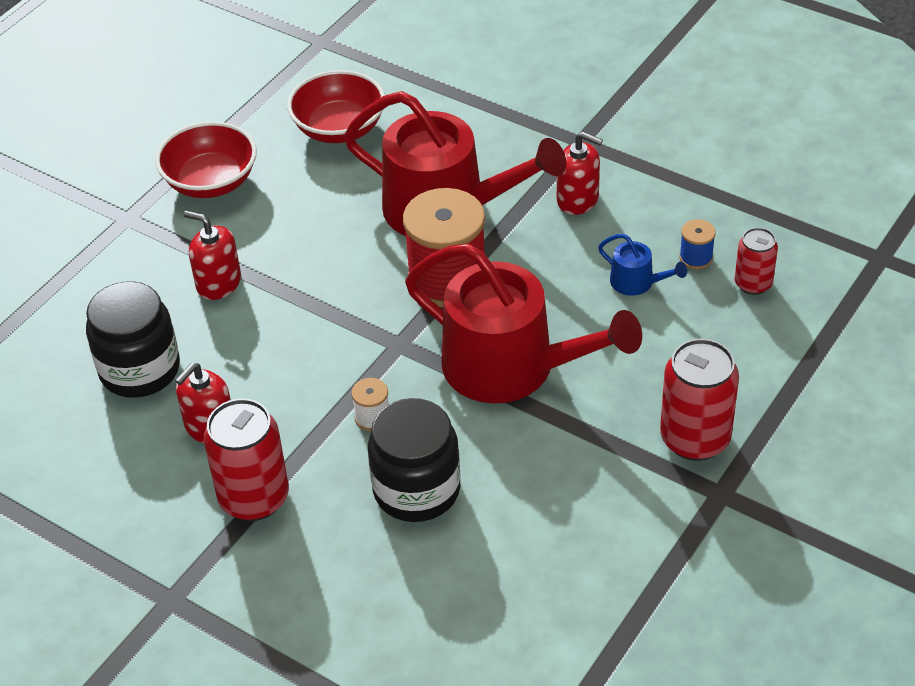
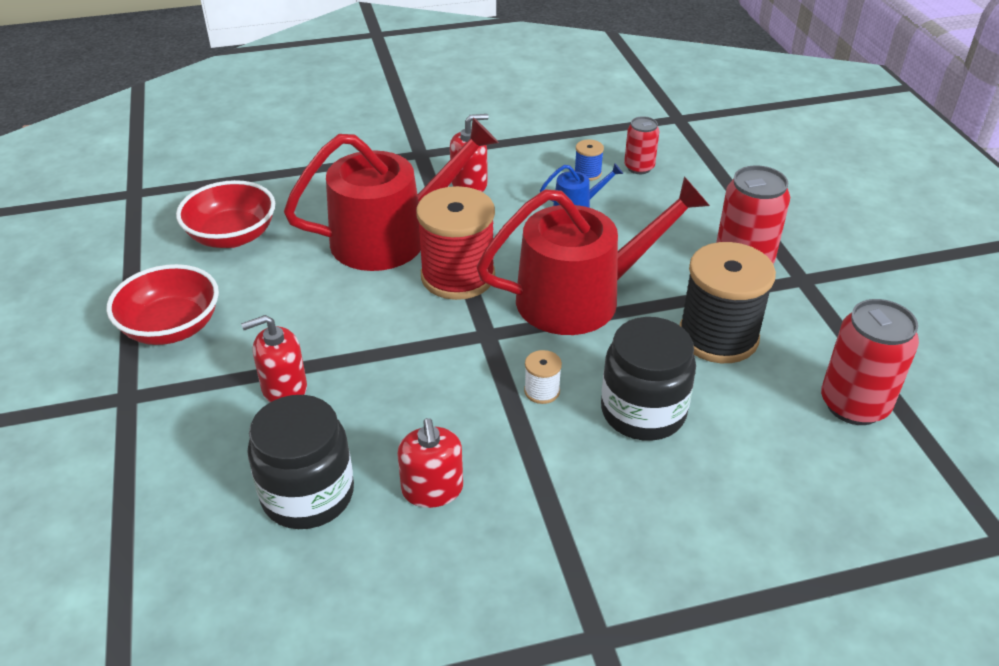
camera: 50 degrees left, 5 degrees down
red can [204,398,289,521] -> red can moved to [821,299,919,425]
none -> black spool [679,242,776,363]

